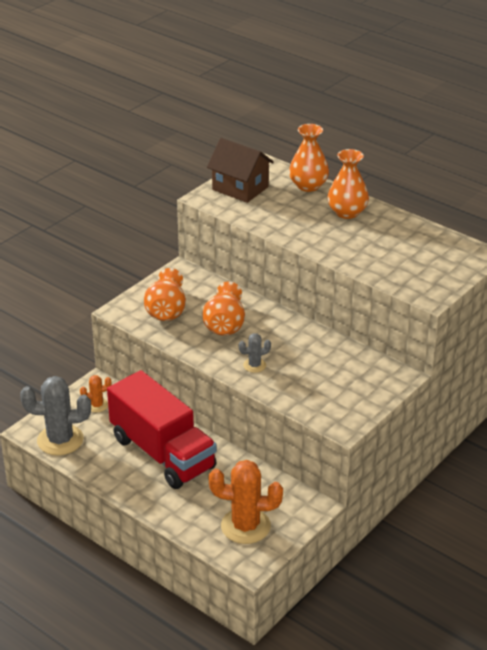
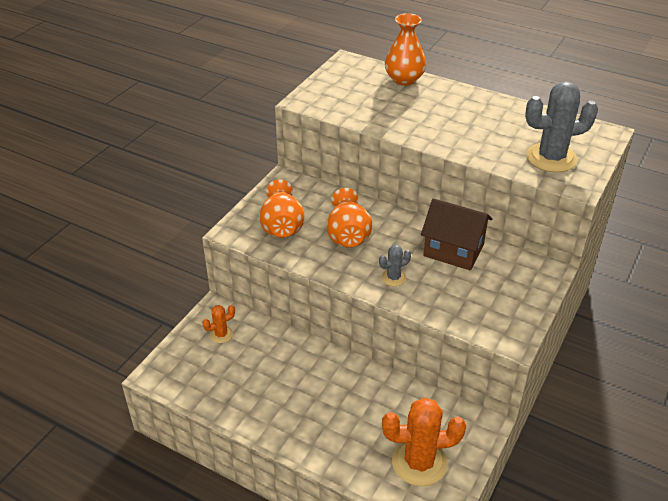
camera: 10 degrees left, 5 degrees up
grey cactus [20,376,91,455] -> grey cactus moved to [525,82,598,172]
red truck [107,370,217,489] -> none
brown house [207,138,274,203] -> brown house moved to [421,198,492,270]
orange vase [327,149,369,219] -> none

